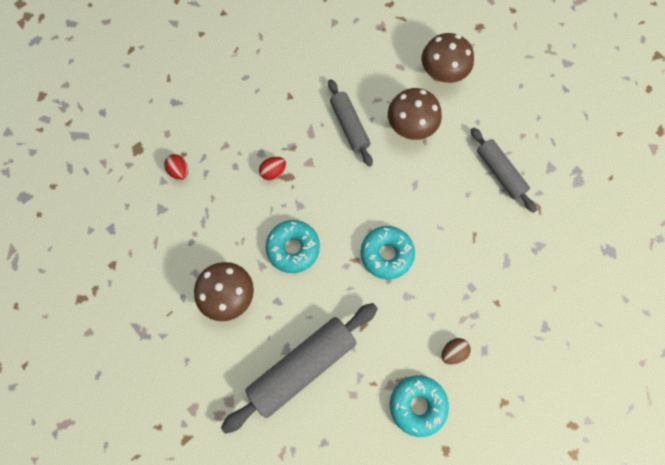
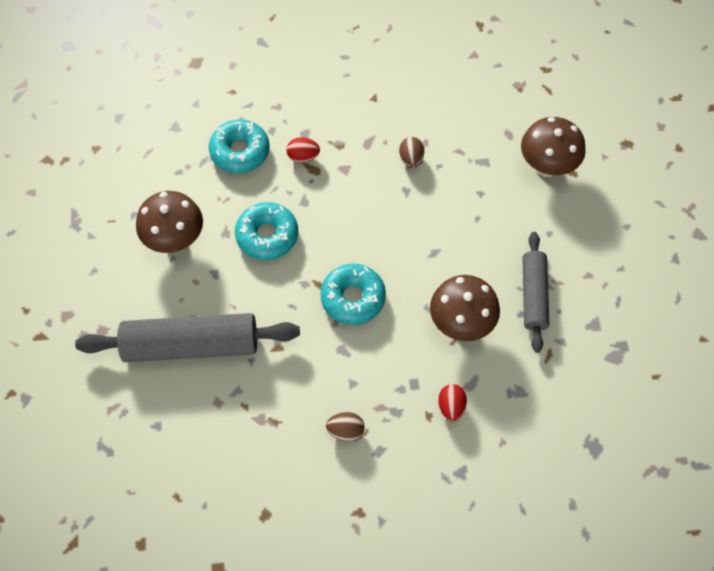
camera: 35 degrees right, 10 degrees down
red egg [164,154,188,180] -> red egg moved to [438,384,467,421]
grey rolling pin [328,79,373,167] -> brown egg [399,137,424,168]
brown mushroom [388,88,442,140] -> brown mushroom moved to [430,275,500,341]
turquoise donut [390,375,449,437] -> turquoise donut moved to [209,119,269,173]

